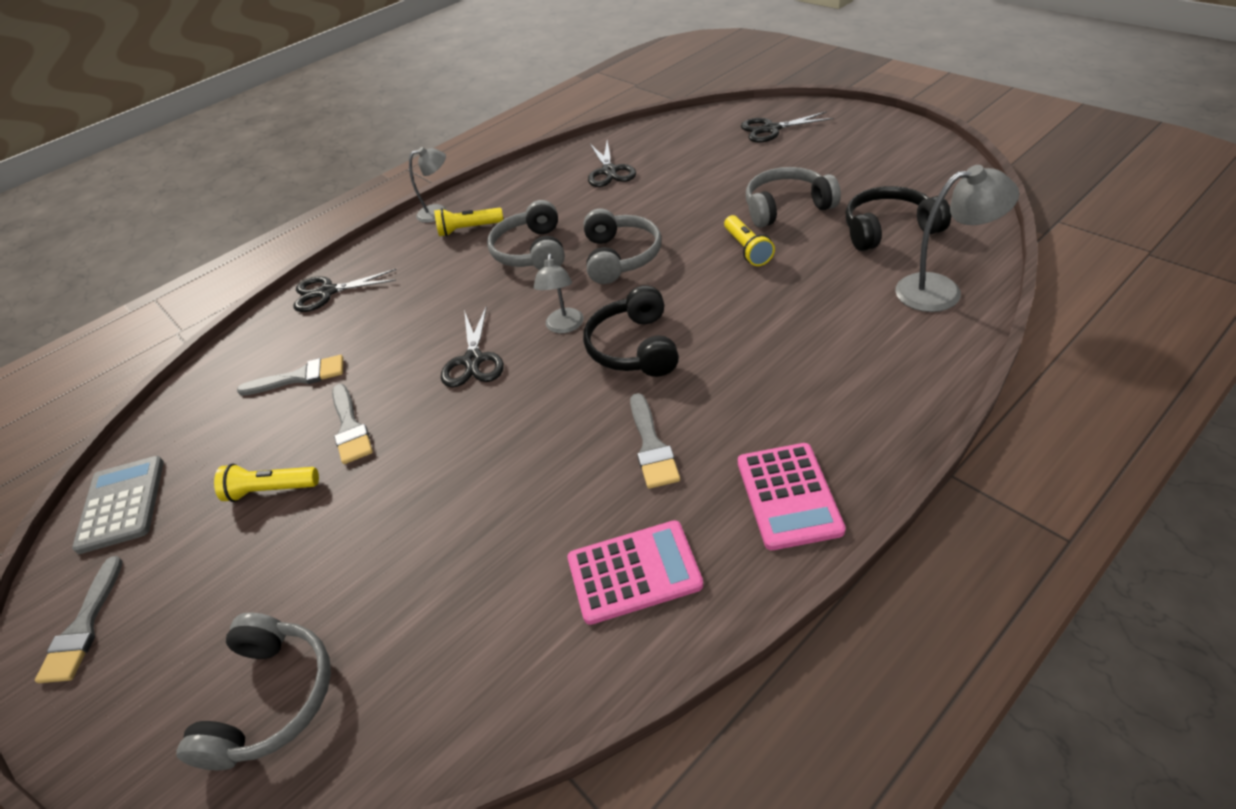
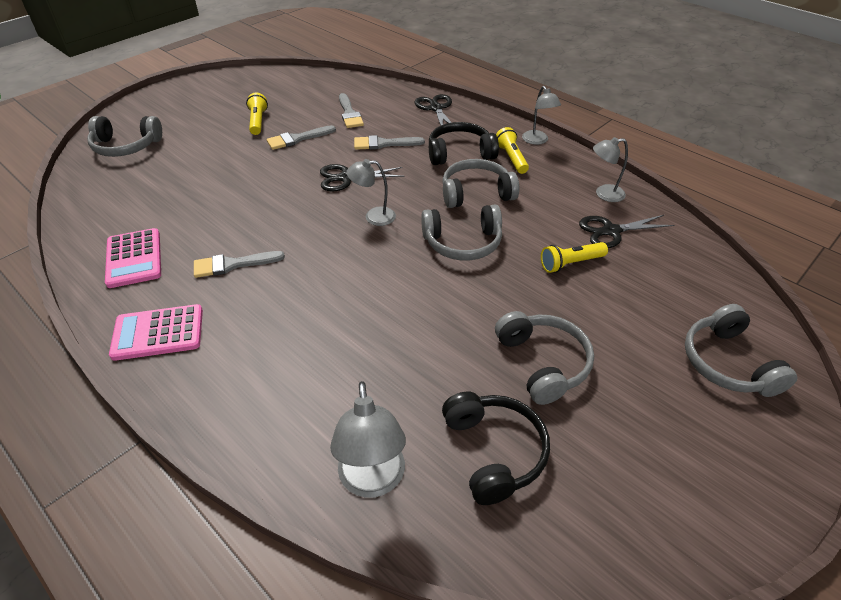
camera: 80 degrees right, 0 degrees up
grey brush [35,556,123,683] -> grey brush moved to [354,135,425,150]
grey calculator [72,456,164,554] -> none
black headphones [583,285,679,377] -> black headphones moved to [429,122,499,165]
yellow flashlight [724,215,775,266] -> yellow flashlight moved to [541,242,608,273]
black scissors [741,111,834,143] -> grey headphones [685,304,798,397]
none -> grey lamp [593,137,628,202]

